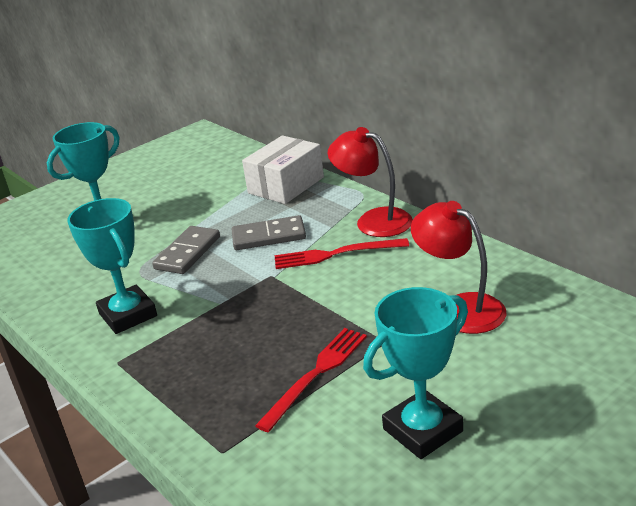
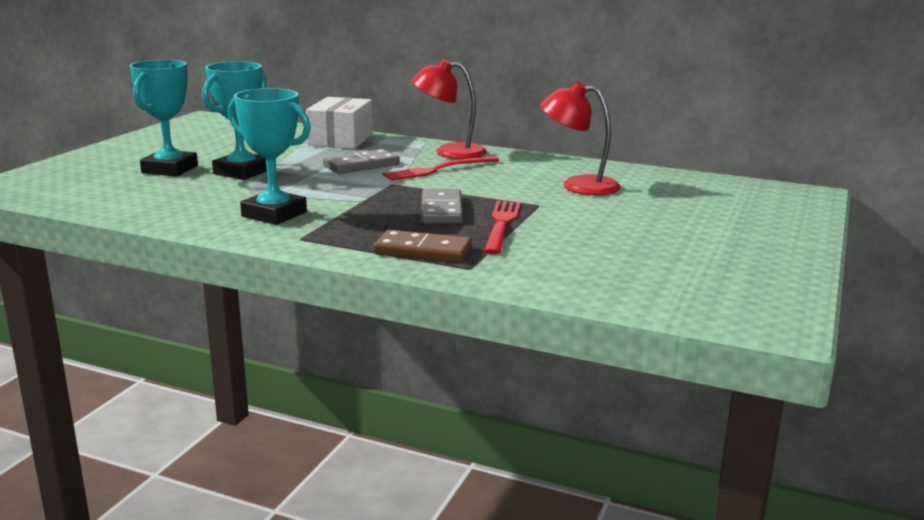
camera: 30 degrees left, 10 degrees down
grey domino [152,226,220,274] -> grey domino moved to [421,189,463,223]
turquoise trophy [363,287,468,459] -> turquoise trophy moved to [202,62,267,180]
none -> brown domino [373,230,472,263]

